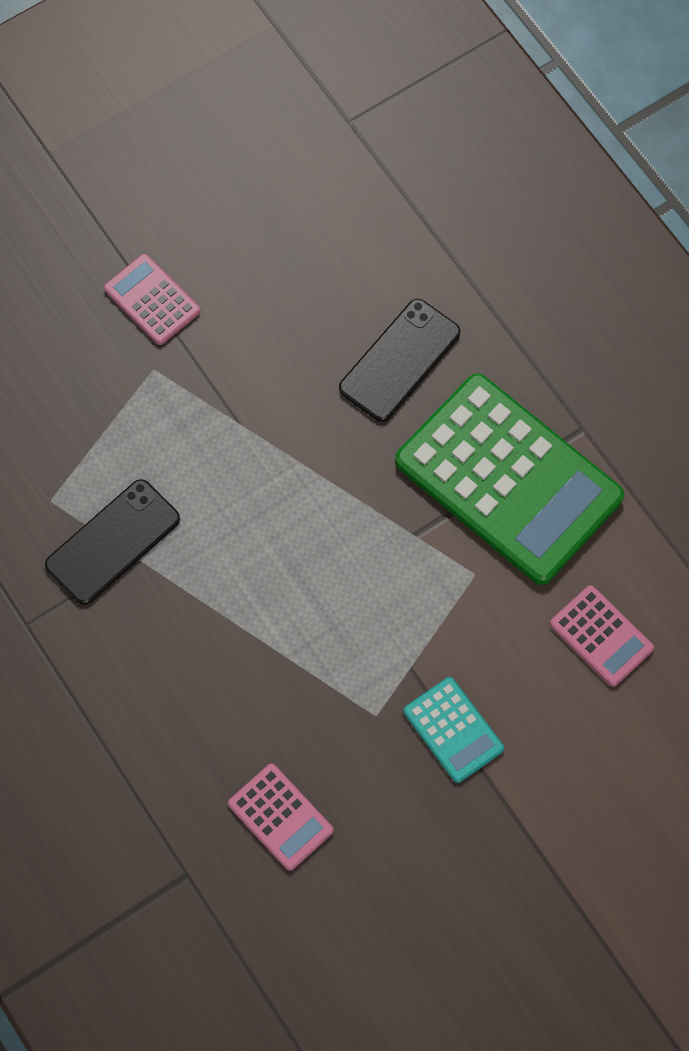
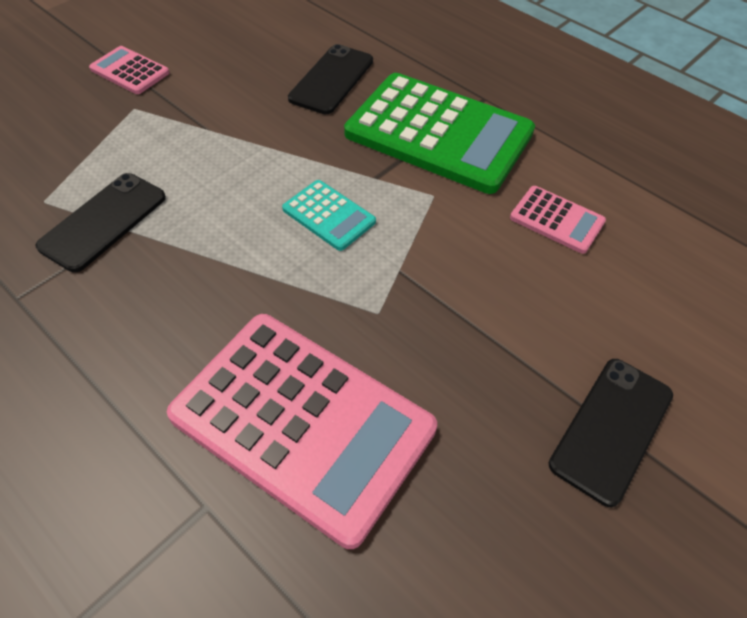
camera: 15 degrees left, 15 degrees down
pink calculator [228,764,334,871] -> pink calculator [167,314,437,549], size x2.23
turquoise calculator [403,677,504,783] -> turquoise calculator moved to [282,180,376,251]
none -> black phone [549,359,673,507]

